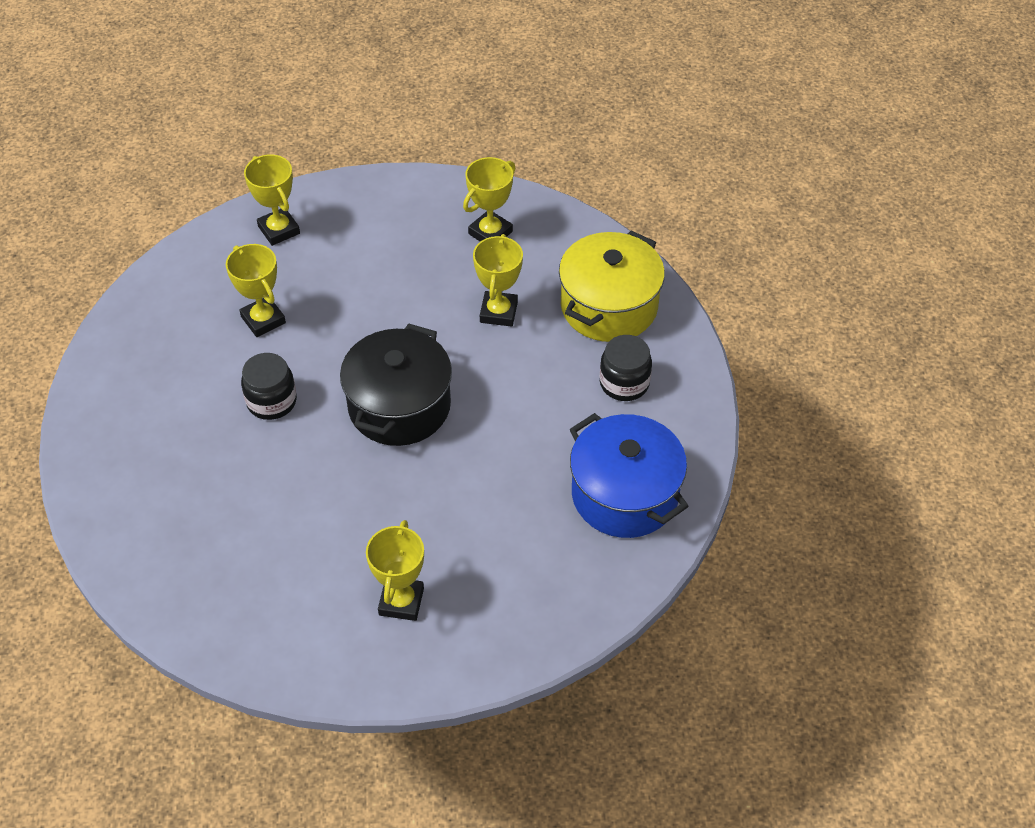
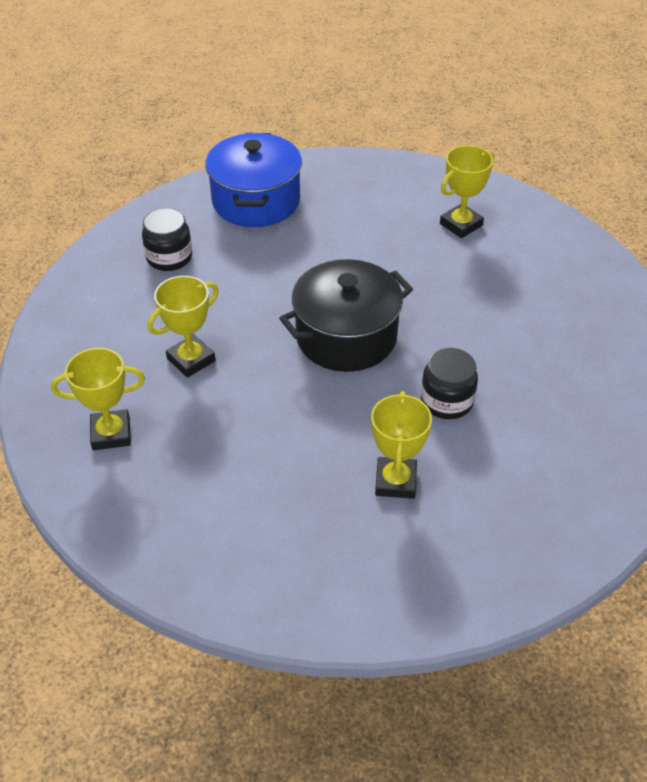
camera: 140 degrees left, 5 degrees down
yellow trophy [244,154,300,246] -> none
yellow pot [559,231,665,342] -> none

